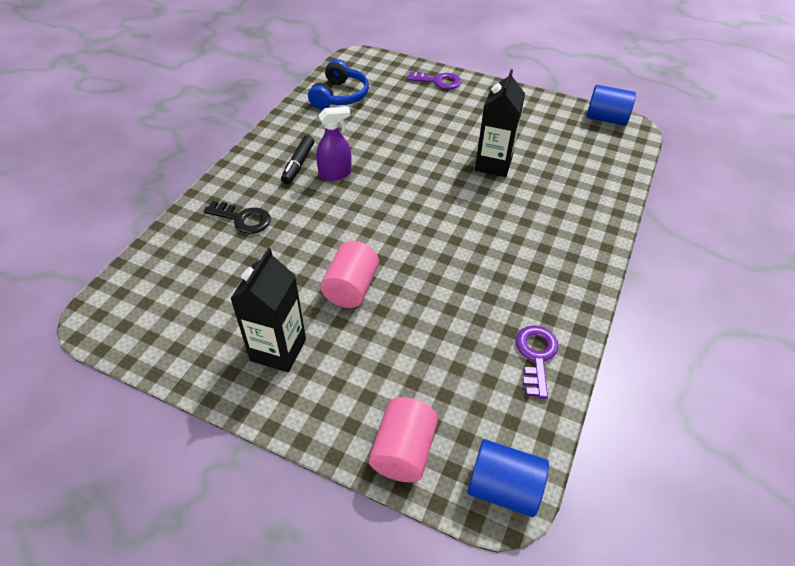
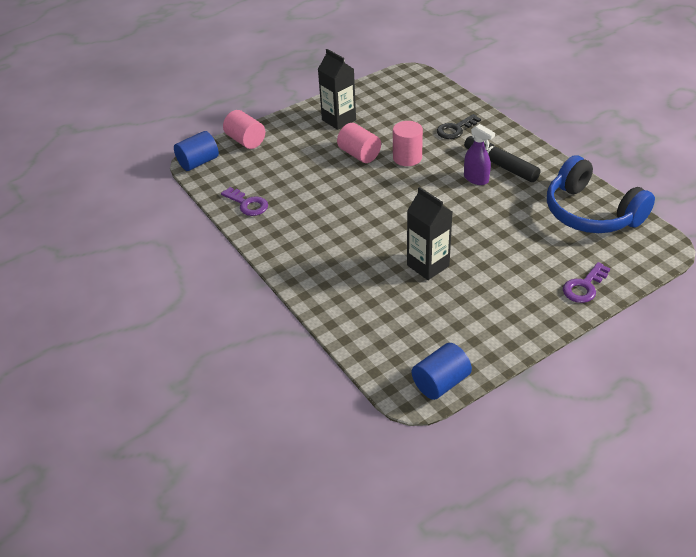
camera: 125 degrees right, 5 degrees down
black marker [281,135,314,184] -> black marker [464,135,540,182], size x1.52
blue headphones [308,59,369,109] -> blue headphones [547,155,655,233], size x1.57
purple spray bottle [316,107,352,181] -> purple spray bottle turned 60 degrees counterclockwise [464,124,495,185]
none -> pink cylinder [393,121,423,166]

